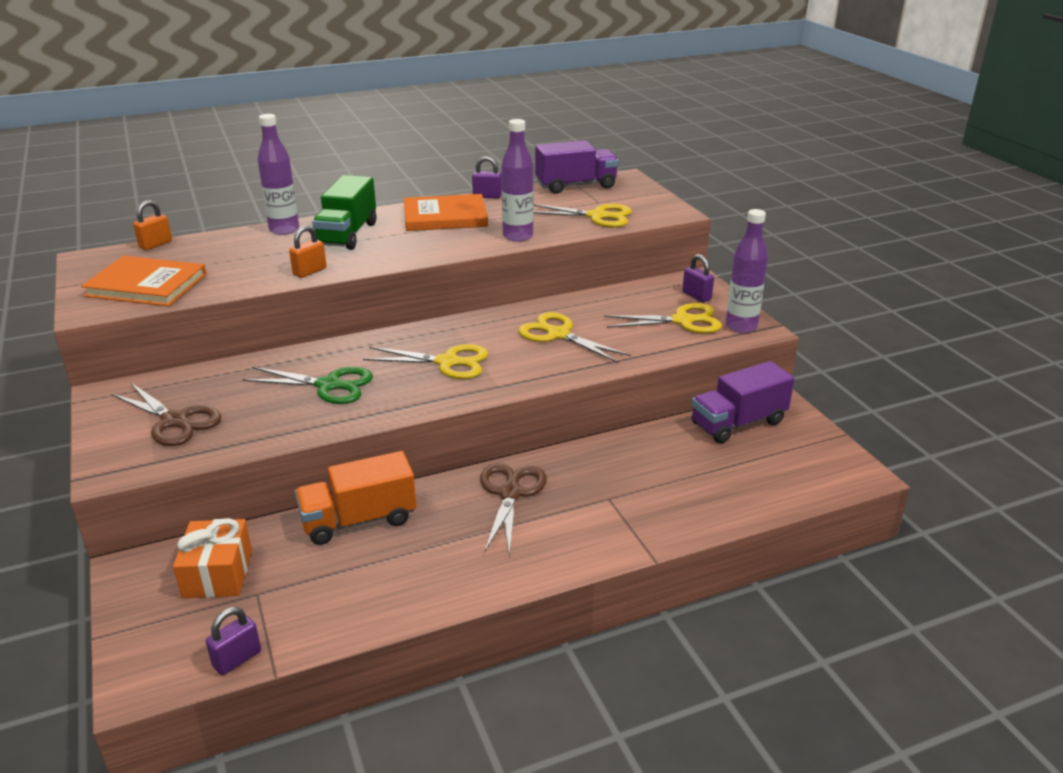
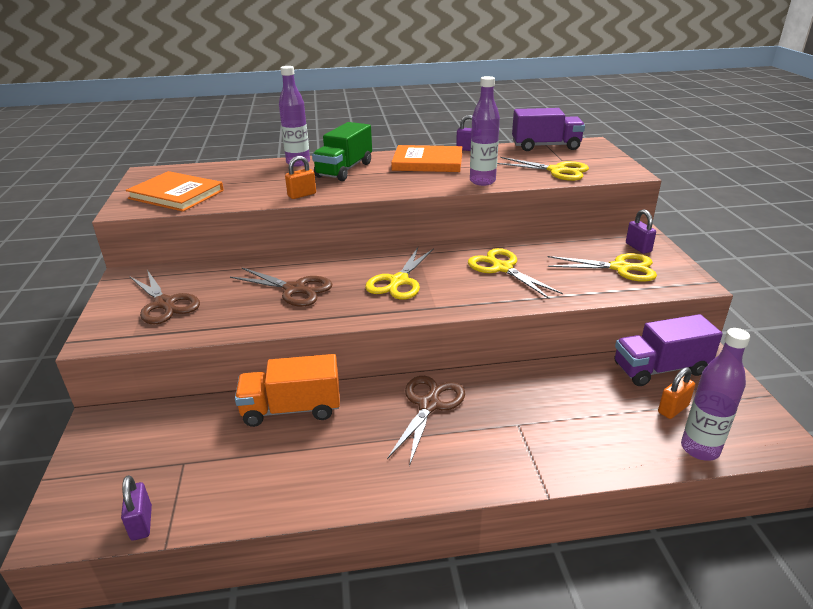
camera: 15 degrees right, 0 degrees up
orange padlock [133,200,172,250] -> orange padlock moved to [658,367,695,419]
orange gift [173,518,252,598] -> none
purple padlock [206,607,261,675] -> purple padlock turned 75 degrees counterclockwise [121,475,152,541]
green scissors [242,367,373,404] -> brown scissors [230,267,332,307]
yellow scissors [363,344,489,379] -> yellow scissors turned 90 degrees clockwise [365,247,434,300]
purple bottle [726,209,768,333] -> purple bottle moved to [681,328,750,461]

